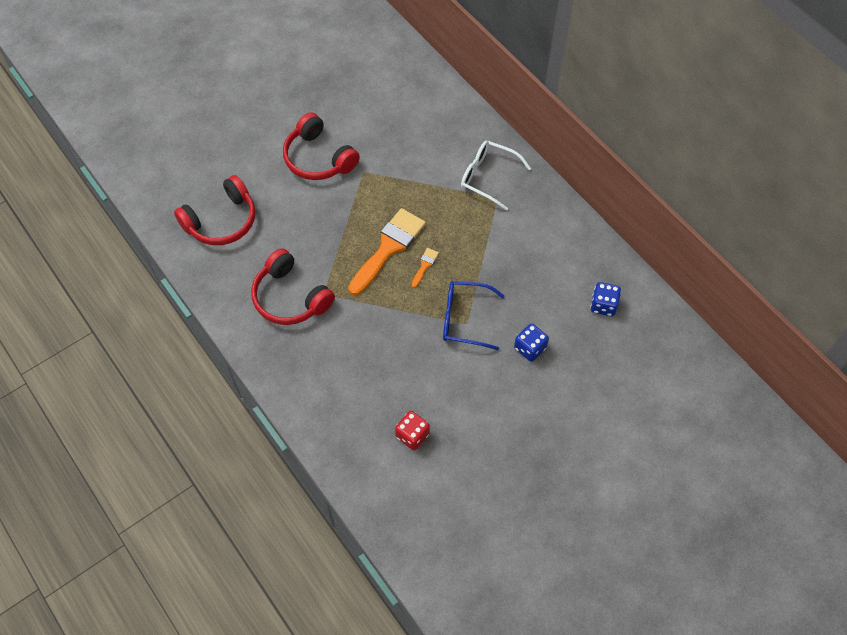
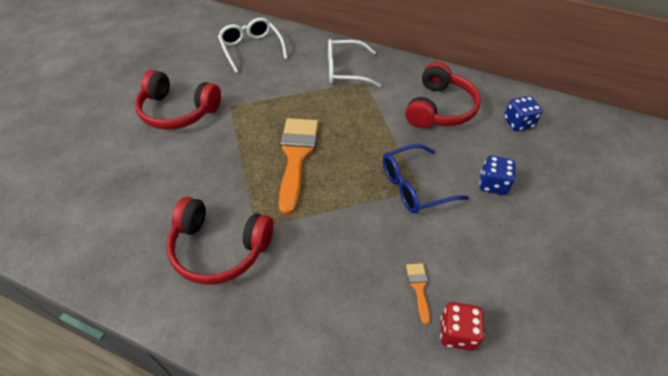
camera: 30 degrees left, 10 degrees down
red headphones [174,175,255,245] -> red headphones moved to [405,62,481,128]
orange brush [411,248,439,288] -> orange brush moved to [406,263,430,325]
none -> white glasses [218,18,287,73]

